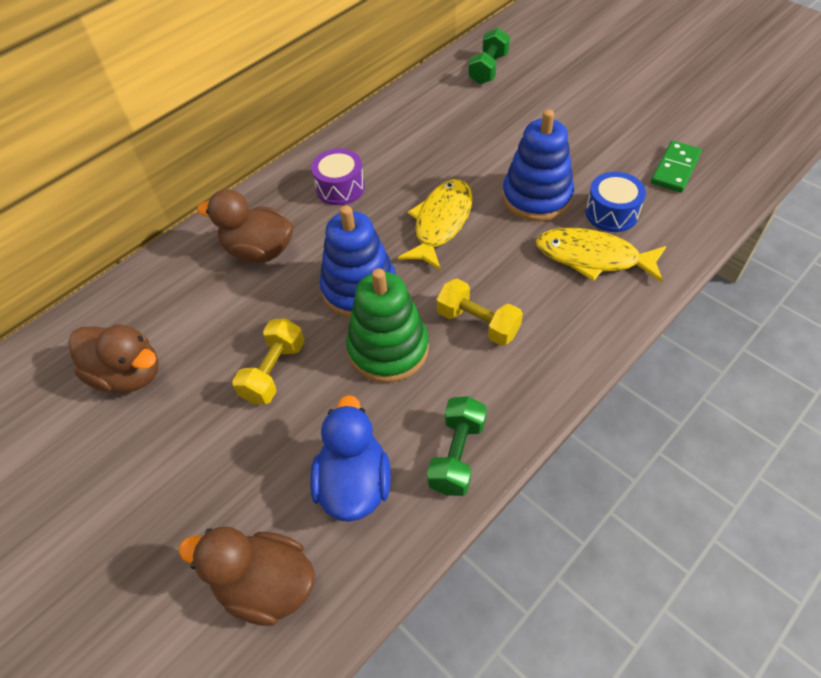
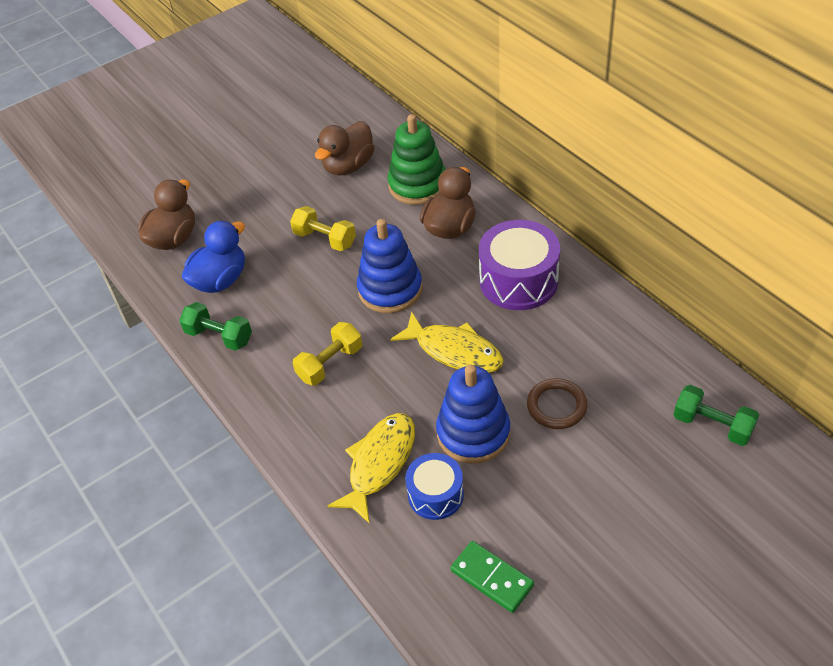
camera: 100 degrees right, 5 degrees down
blue duck [310,395,391,522] -> blue duck turned 60 degrees counterclockwise [182,221,245,293]
purple drum [311,149,365,205] -> purple drum [479,220,560,310], size x1.65
green stacking toy [346,268,429,383] -> green stacking toy moved to [388,114,446,205]
none -> brown ring [527,378,588,429]

